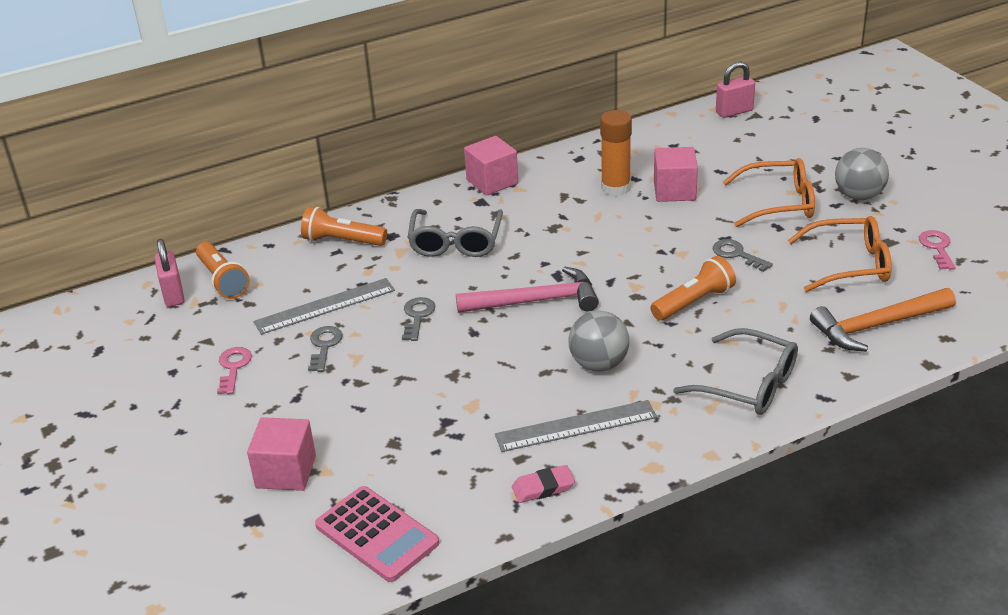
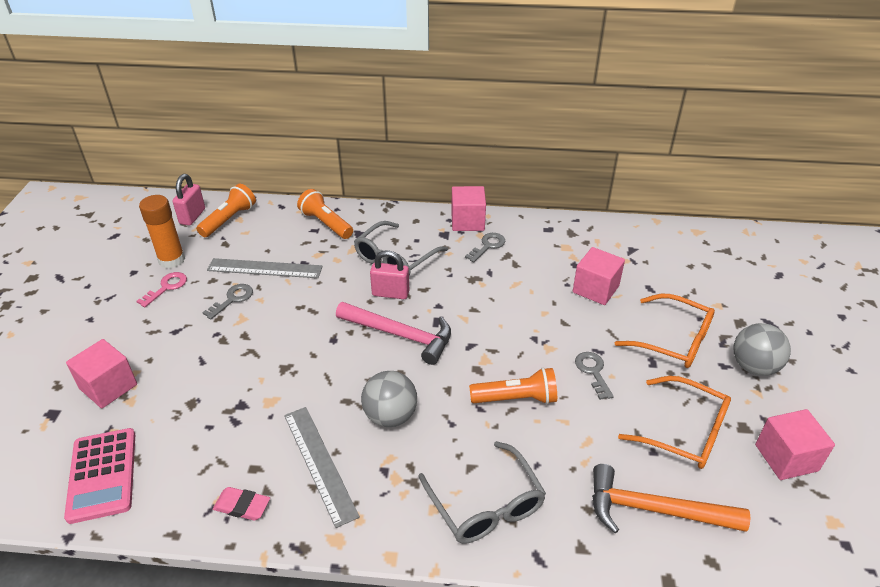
camera: 30 degrees right, 5 degrees up
orange flashlight [196,242,250,299] -> orange flashlight turned 150 degrees counterclockwise [196,184,256,237]
grey key [402,297,436,341] -> grey key moved to [465,233,505,262]
grey ruler [495,400,657,452] -> grey ruler turned 45 degrees clockwise [284,407,360,528]
orange glue stick [600,110,632,196] -> orange glue stick moved to [139,195,185,268]
pink padlock [716,61,755,118] -> pink padlock moved to [370,250,409,299]
pink key [919,230,956,270] -> pink cube [755,409,835,480]

